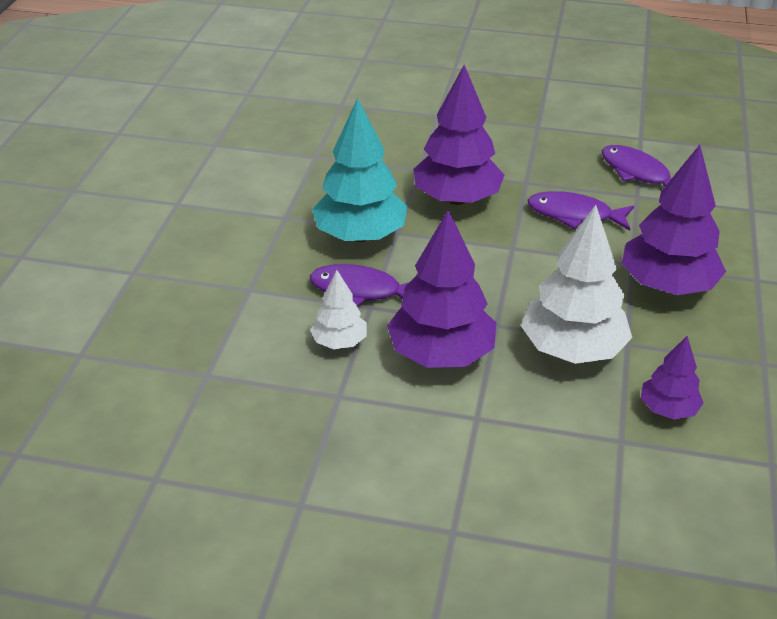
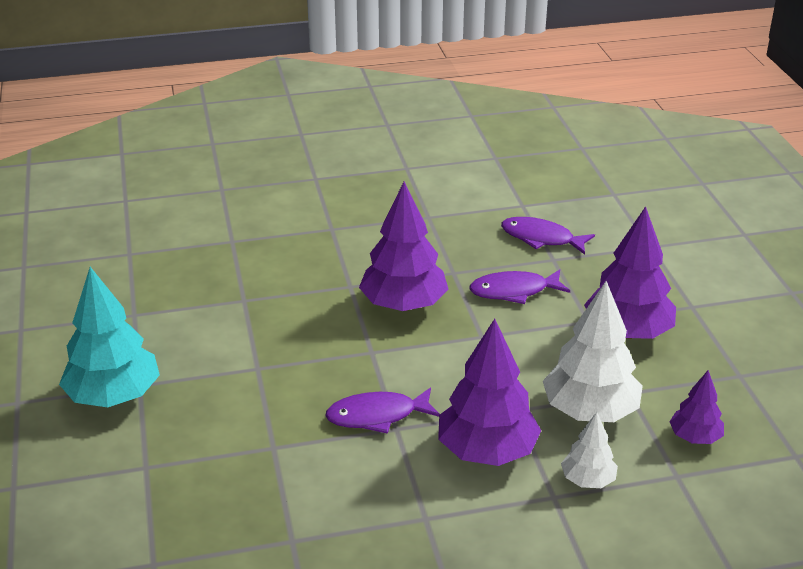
camera: 25 degrees left, 5 degrees down
white tree [310,270,367,349] -> white tree moved to [561,412,618,488]
turquoise tree [312,98,407,242] -> turquoise tree moved to [59,267,160,407]

